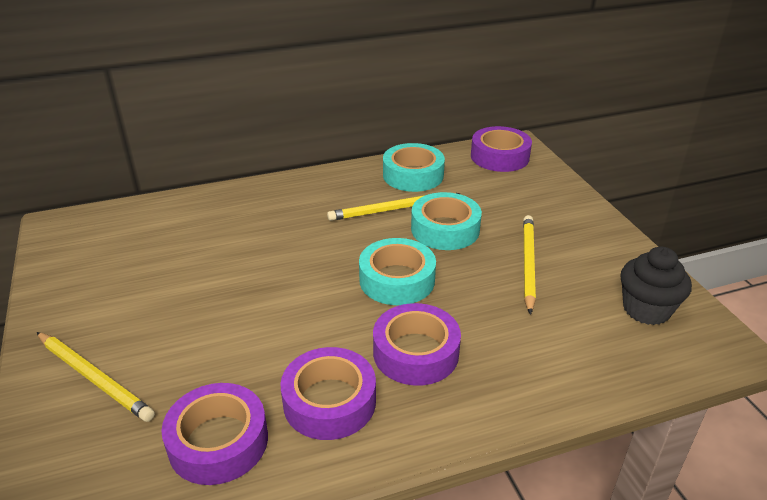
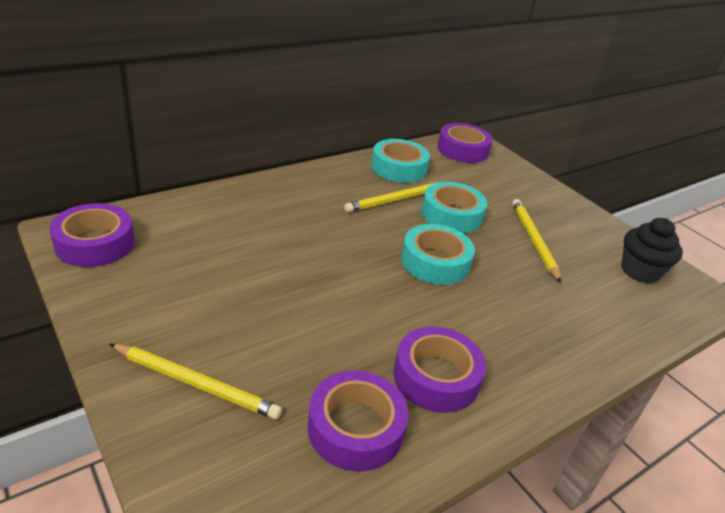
camera: 20 degrees left, 0 degrees up
purple tape [373,303,461,385] -> purple tape moved to [49,203,134,267]

